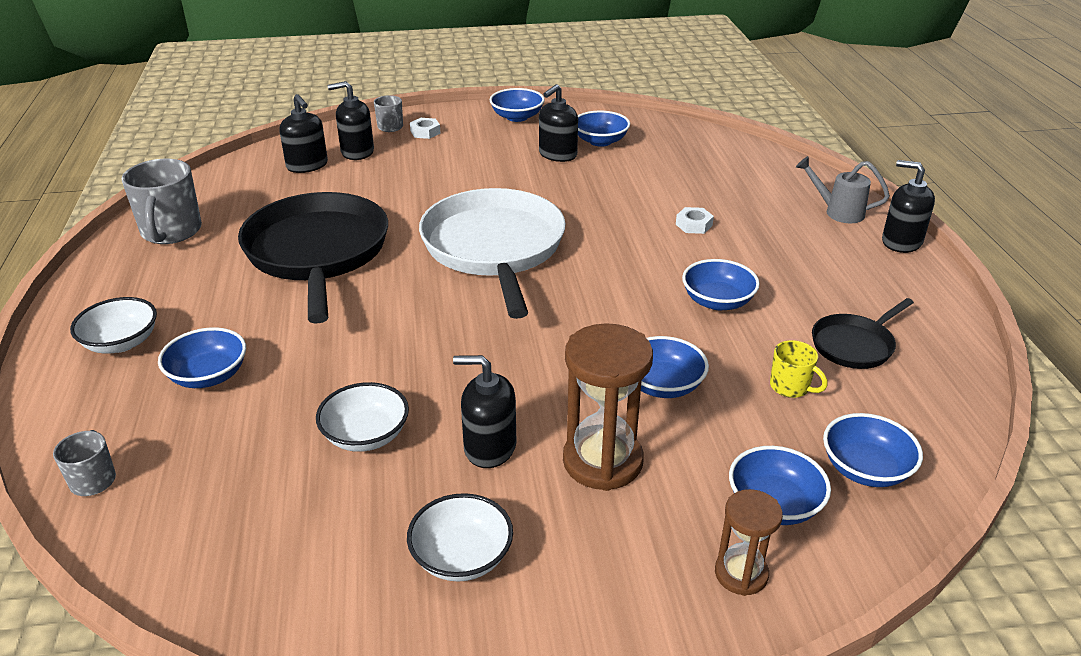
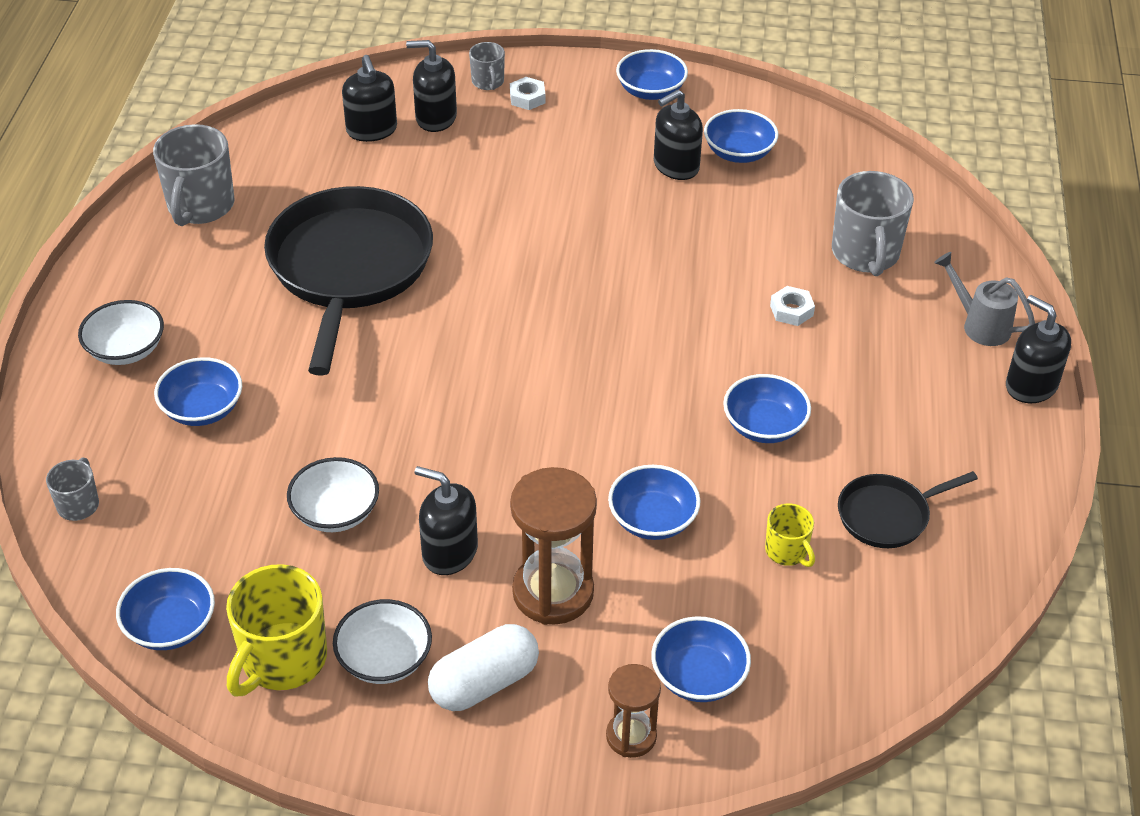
camera: 15 degrees right, 10 degrees up
white pan [419,188,566,319] -> none
blue bowl [823,413,923,487] -> blue bowl moved to [116,568,215,650]
none -> yellow mug [226,564,327,697]
none -> white capsule [428,624,539,711]
none -> grey mug [832,171,914,276]

